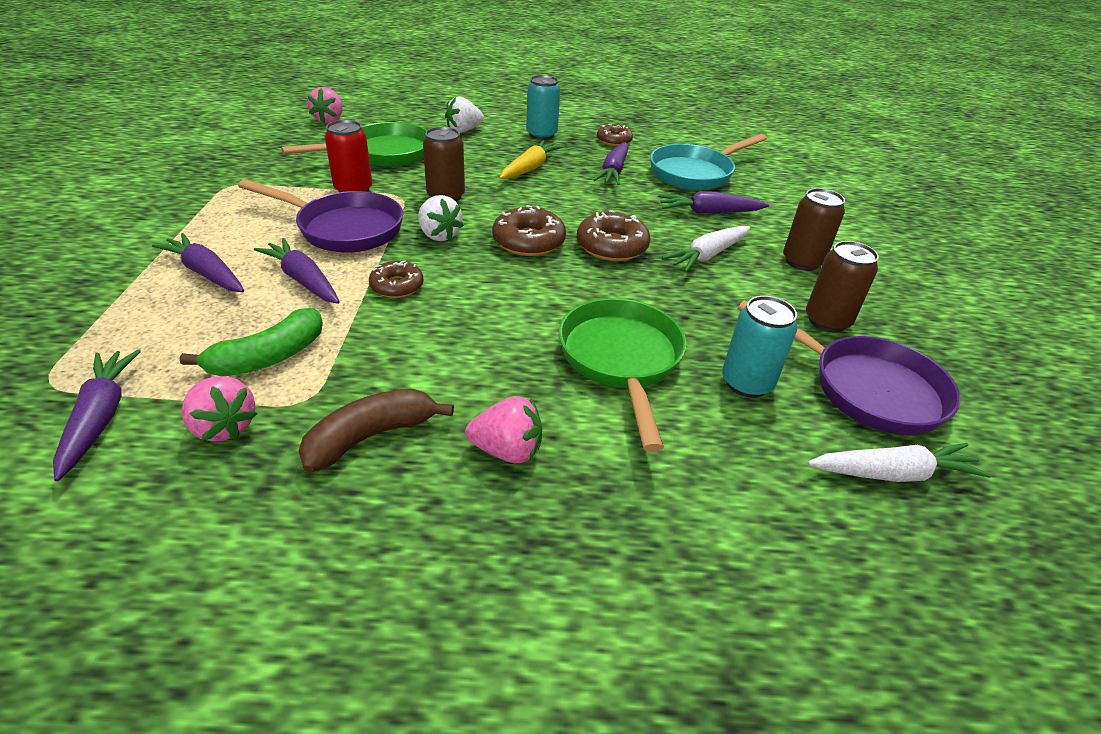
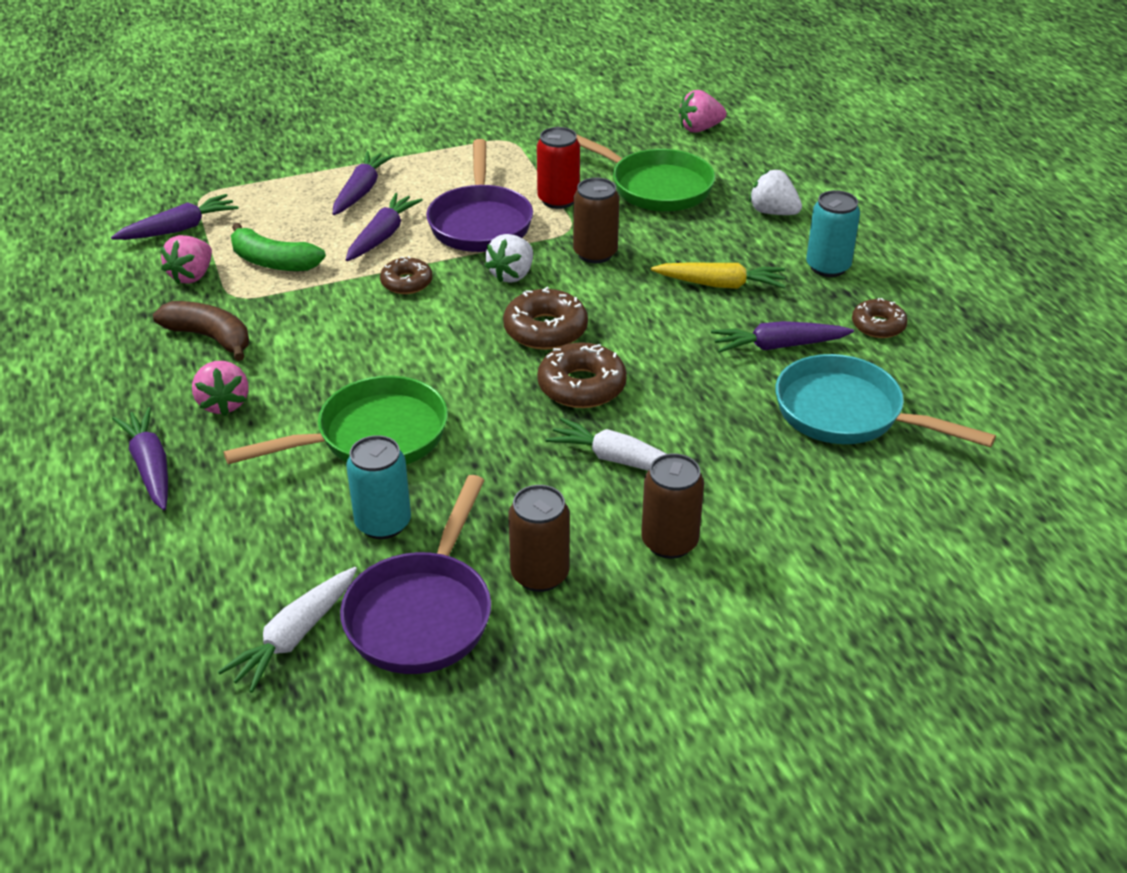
camera: 70 degrees right, 0 degrees up
purple carrot [658,191,769,214] -> purple carrot moved to [112,407,168,510]
white carrot [808,443,992,482] -> white carrot turned 60 degrees clockwise [218,567,357,693]

